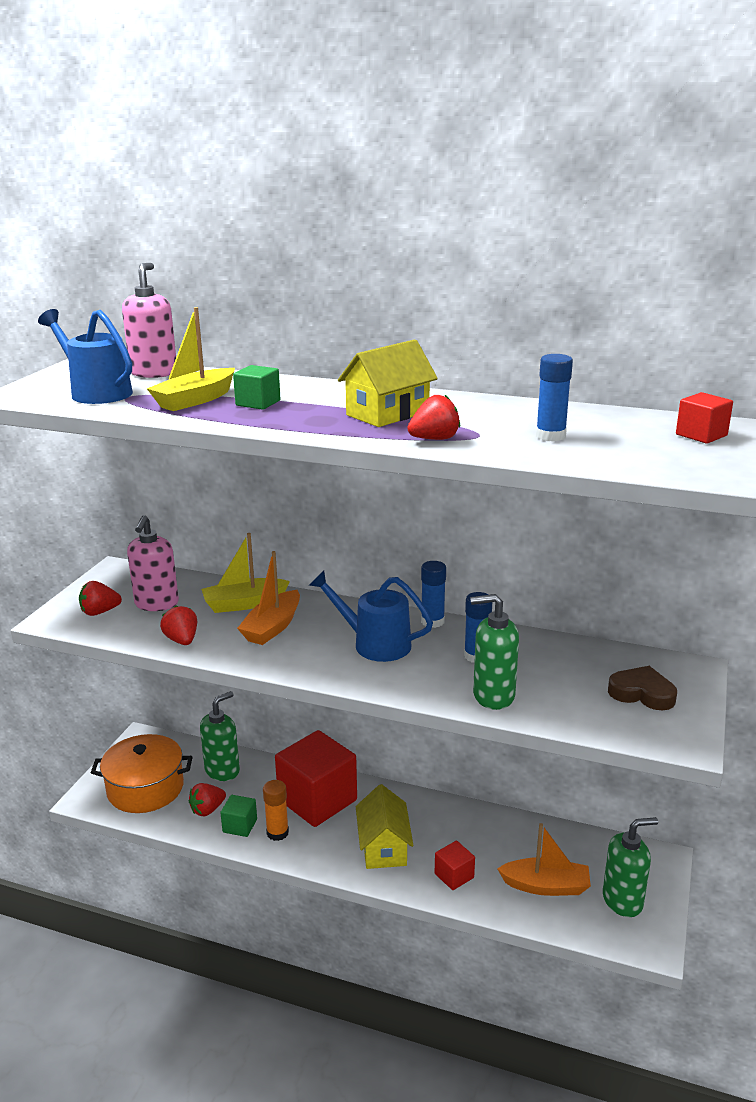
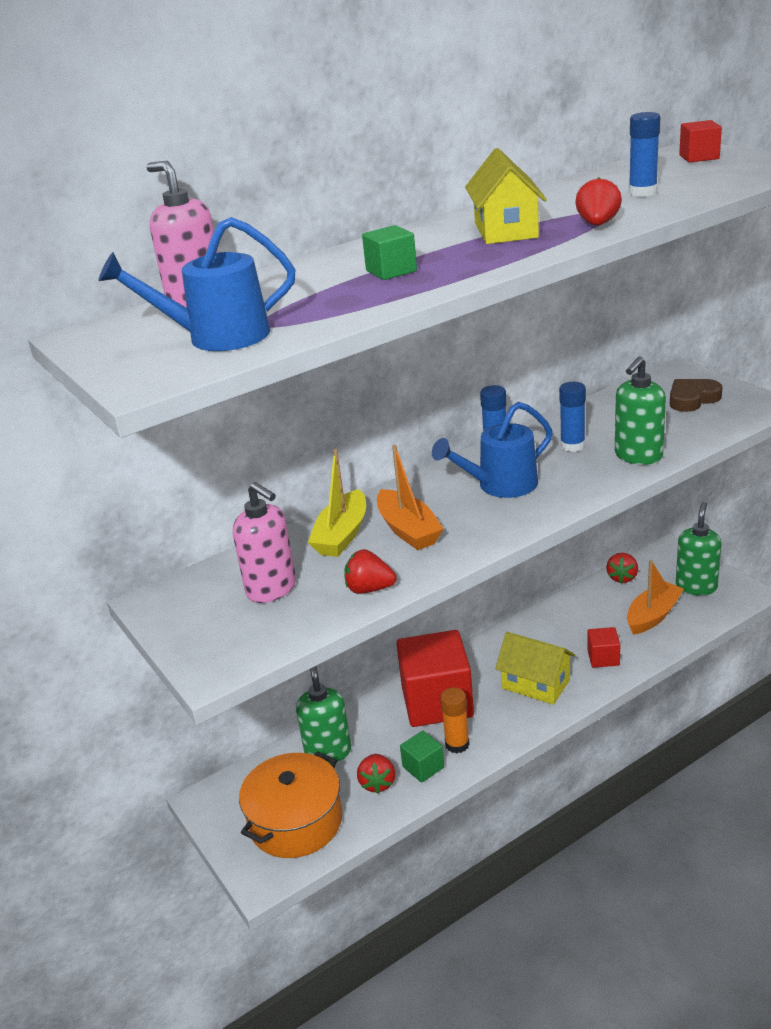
camera: 50 degrees left, 5 degrees up
red strawberry [79,581,122,616] -> red strawberry moved to [606,553,638,583]
yellow boat [147,307,235,411] -> none

